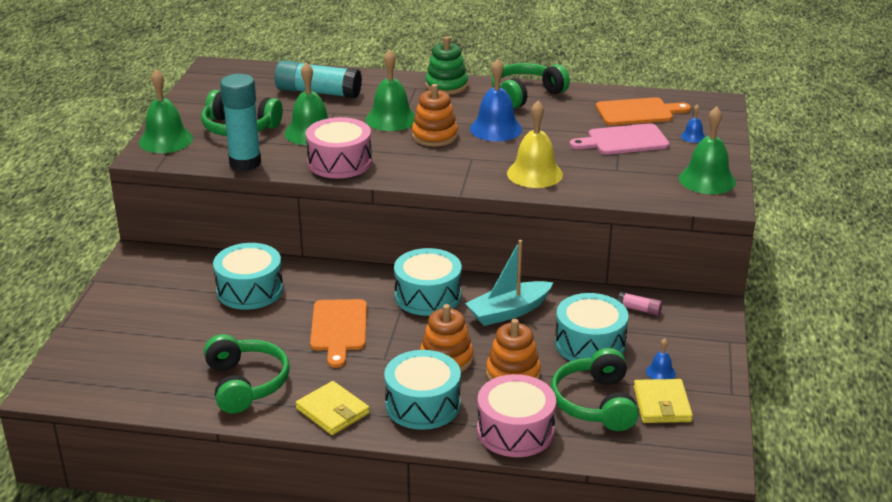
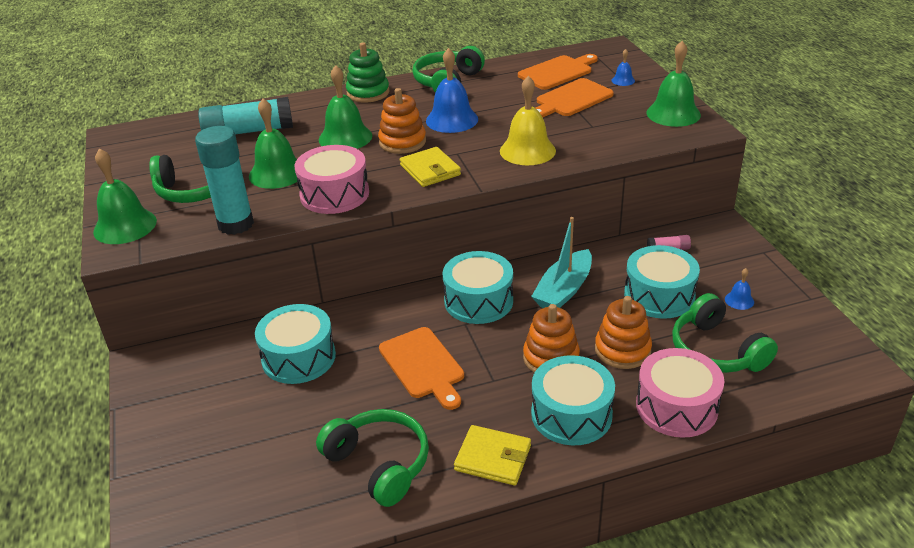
camera: 25 degrees left, 5 degrees up
pink cutting board [569,123,669,155] -> orange cutting board [535,78,614,117]
yellow wallet [634,379,693,423] -> yellow wallet moved to [400,147,461,187]

